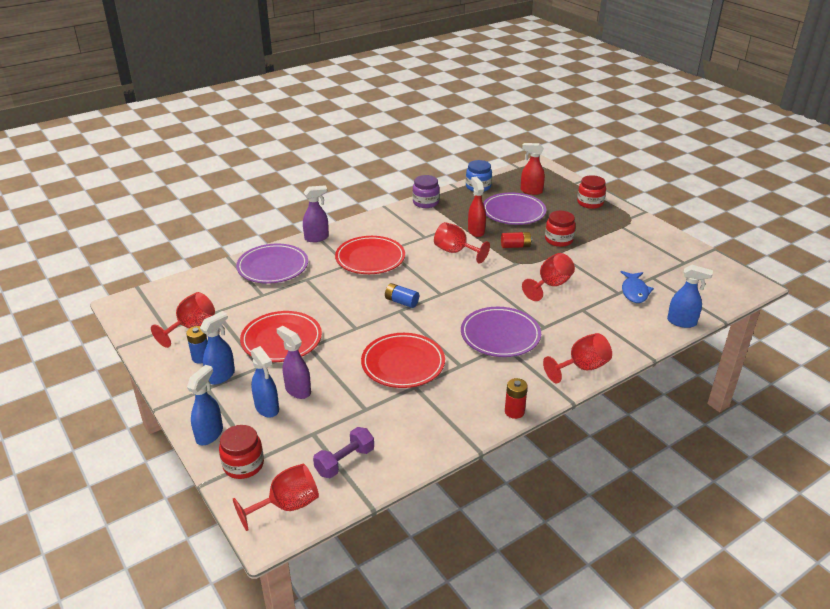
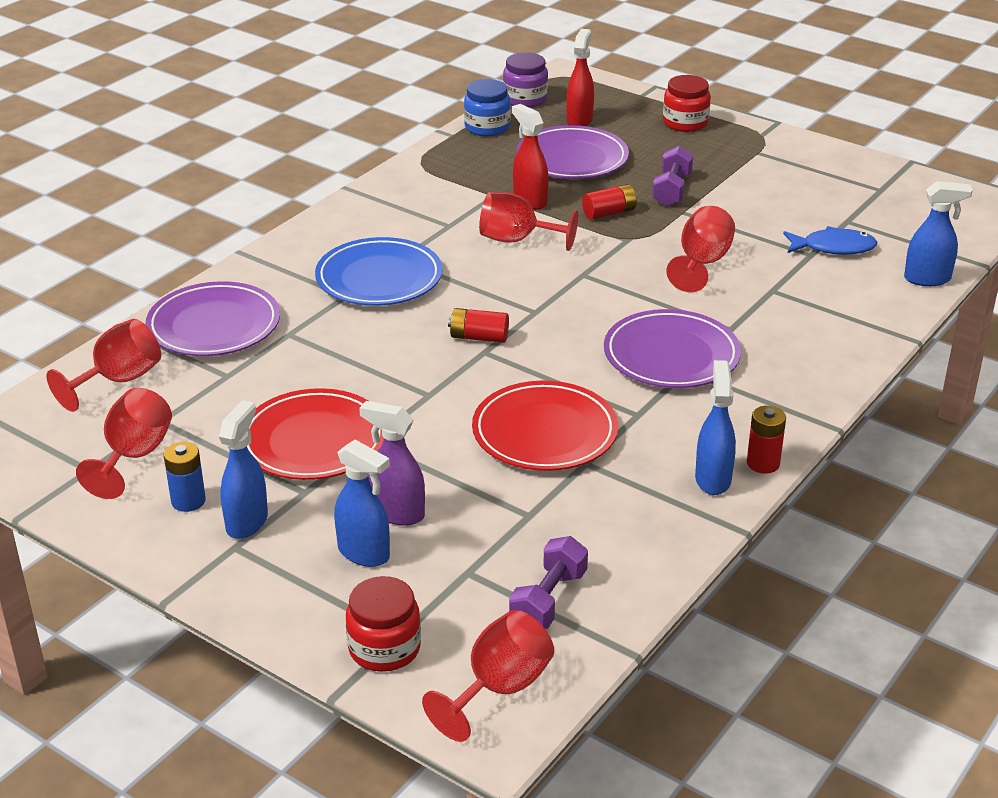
camera: 20 degrees left, 0 degrees up
blue spray bottle [187,365,223,445] -> blue spray bottle moved to [695,360,736,495]
purple spray bottle [303,185,329,242] -> none
red plate [335,236,405,274] -> blue plate [315,237,443,306]
blue battery [385,283,419,308] -> red battery [448,308,509,343]
purple jar [413,175,440,208] -> purple jar moved to [503,52,548,108]
red spray bottle [521,143,545,195] -> red spray bottle turned 105 degrees clockwise [566,29,594,126]
red goblet [543,333,612,383] -> red goblet moved to [46,319,161,412]
red jar [545,211,576,247] -> purple dumbbell [652,146,693,207]
blue fish [621,271,654,303] -> blue fish turned 75 degrees counterclockwise [783,226,877,255]

